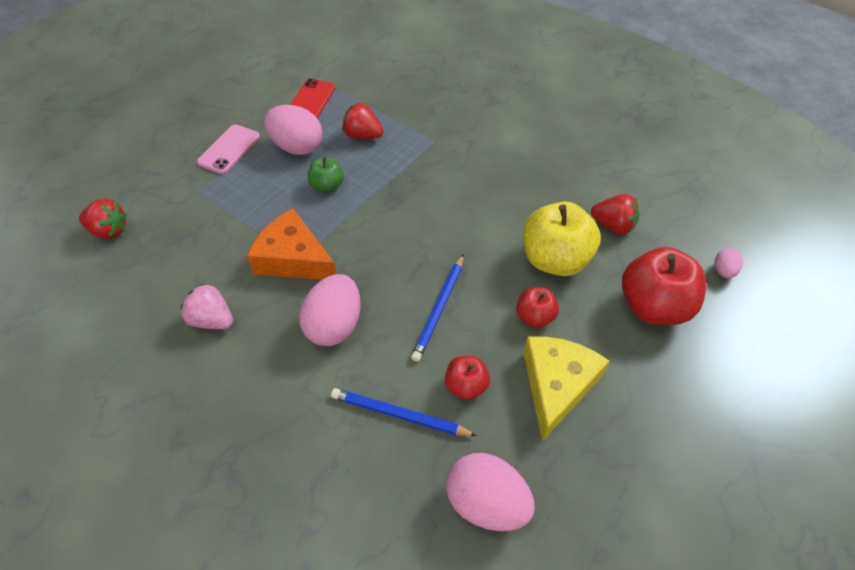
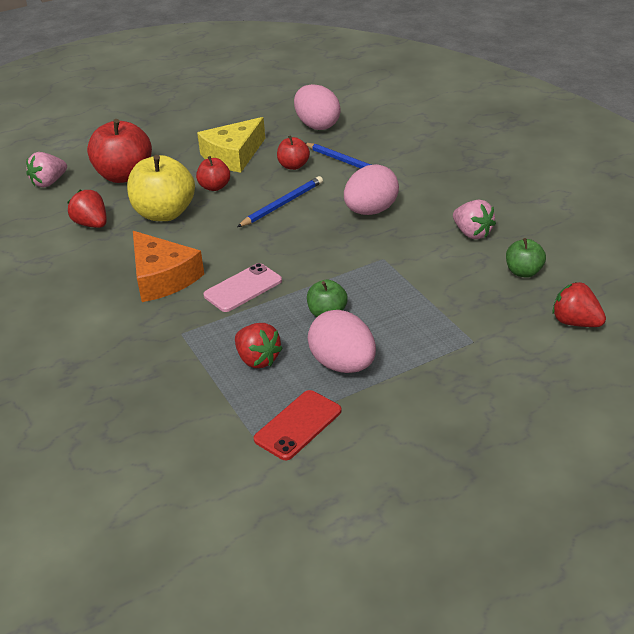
camera: 155 degrees left, 15 degrees down
pink phone [197,124,260,174] -> pink phone moved to [203,263,282,312]
orange cheese [247,208,337,280] -> orange cheese moved to [133,231,204,302]
pink egg [715,248,743,278] -> pink strawberry [26,152,67,187]
none -> green apple [506,238,546,278]

